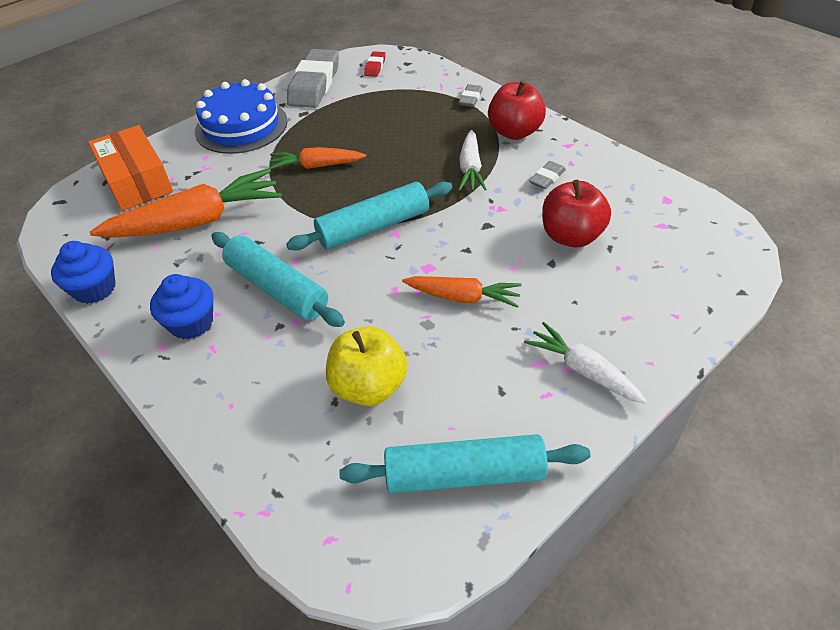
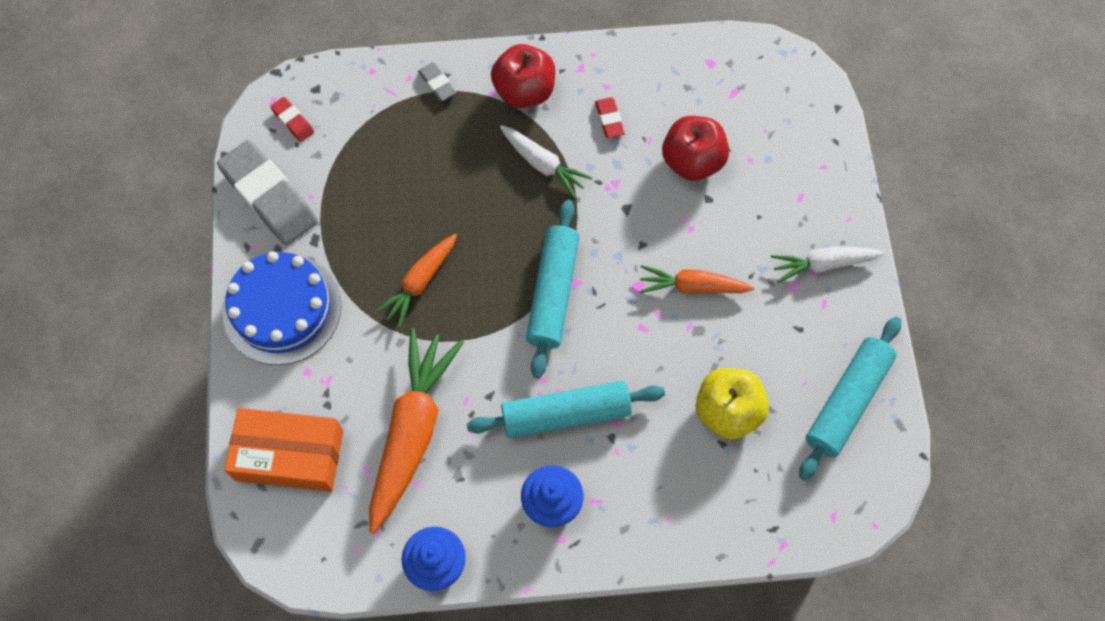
camera: 55 degrees left, 20 degrees up
orange carrot [402,276,522,308] -> orange carrot turned 135 degrees counterclockwise [639,265,754,293]
grey eraser [529,161,566,189] -> red eraser [595,97,625,138]

